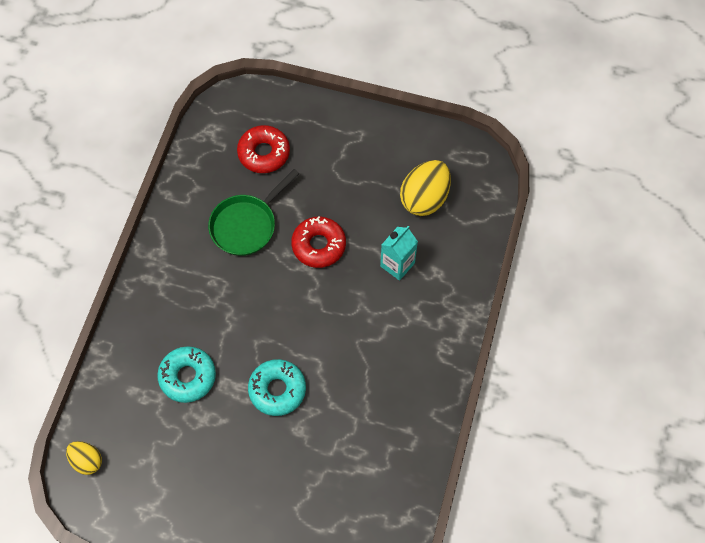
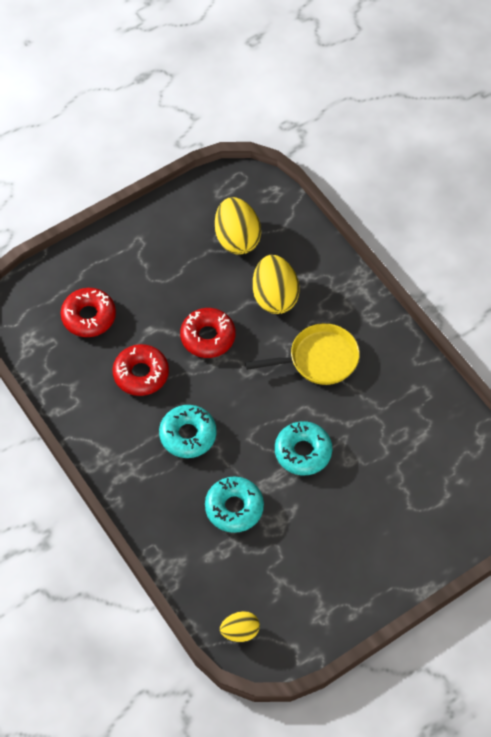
camera: 50 degrees left, 5 degrees down
green pan [208,169,299,256] -> red donut [112,344,169,396]
turquoise carton [380,226,418,281] -> yellow egg [253,255,300,314]
none -> turquoise donut [159,405,217,458]
none -> yellow pan [245,323,360,385]

